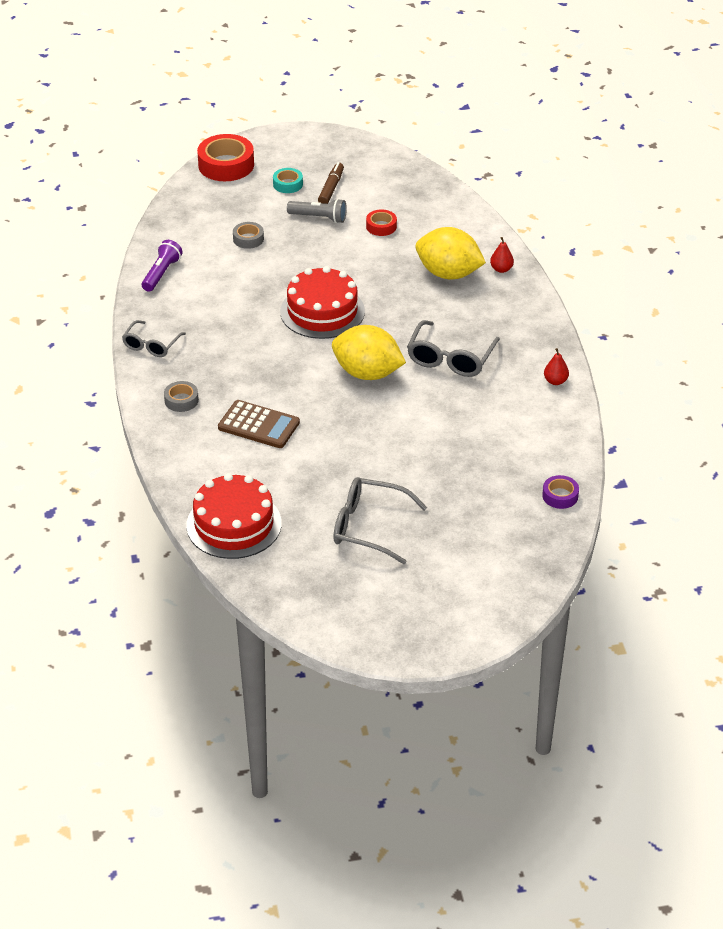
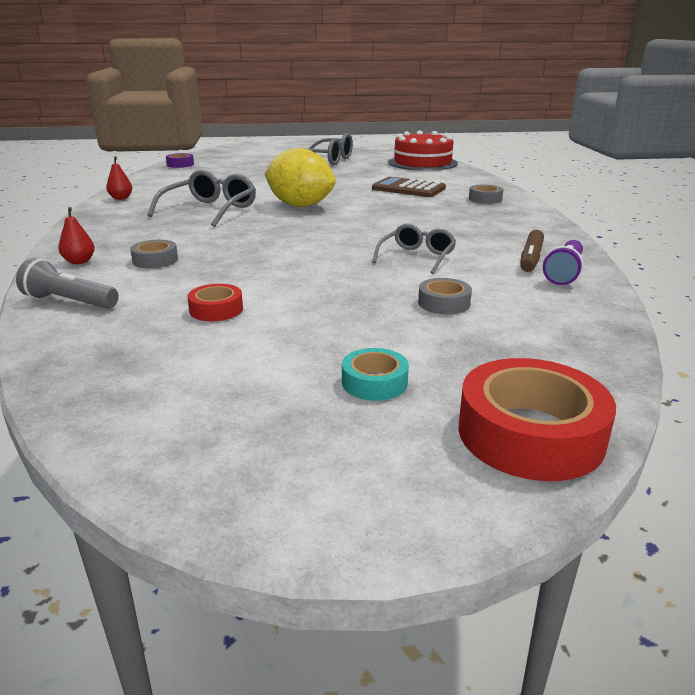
camera: 175 degrees left, 15 degrees down
grey glasses [122,320,186,357] -> grey glasses moved to [372,224,456,274]
red cake [280,266,365,339] -> none
grey flashlight [287,199,347,223] -> grey flashlight moved to [16,258,119,309]
brown marker [318,162,344,204] -> brown marker moved to [520,230,544,272]
yellow lemon [416,227,486,280] -> grey tape [130,240,178,269]

